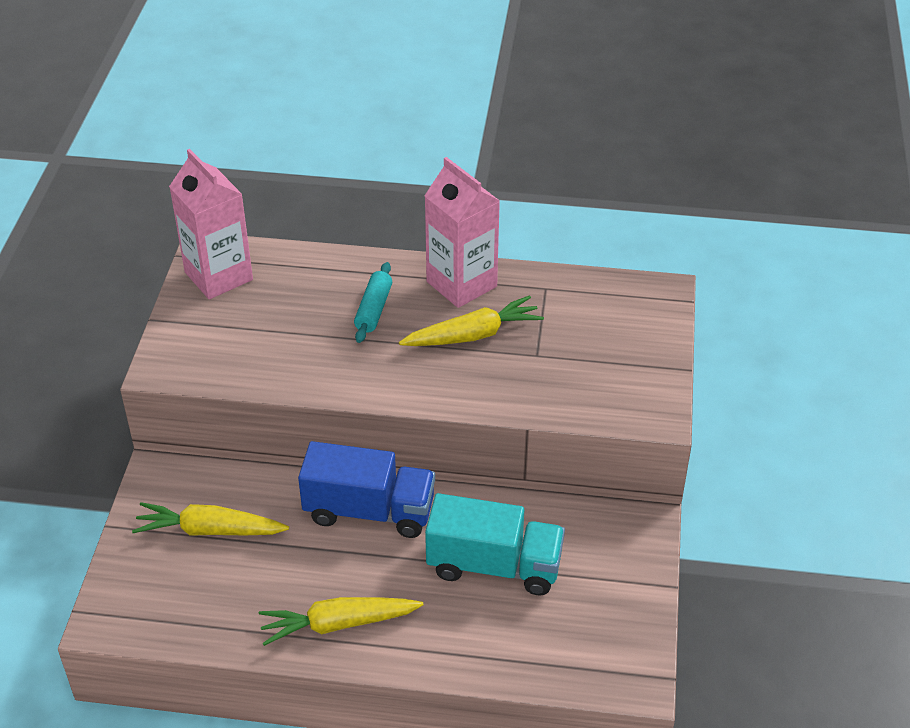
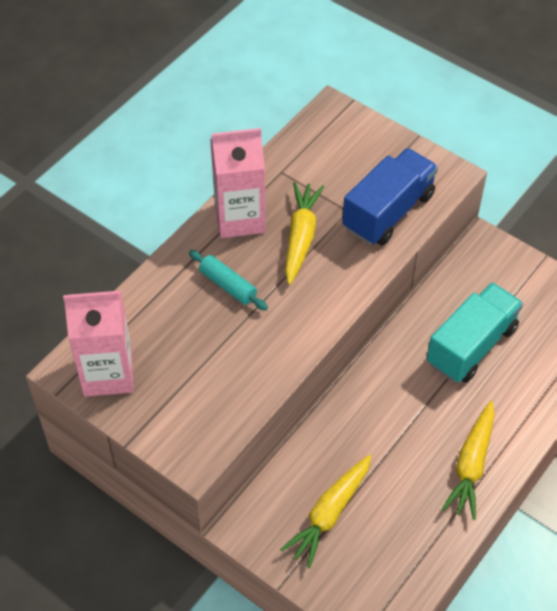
camera: 60 degrees left, 10 degrees up
blue truck [298,441,435,538] -> blue truck moved to [342,148,438,246]

